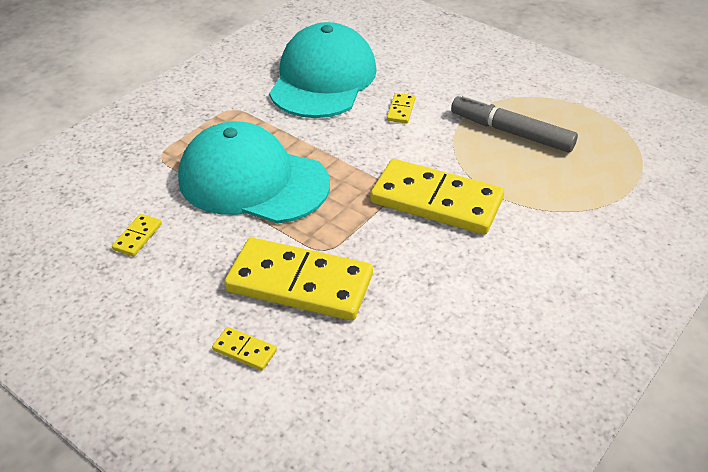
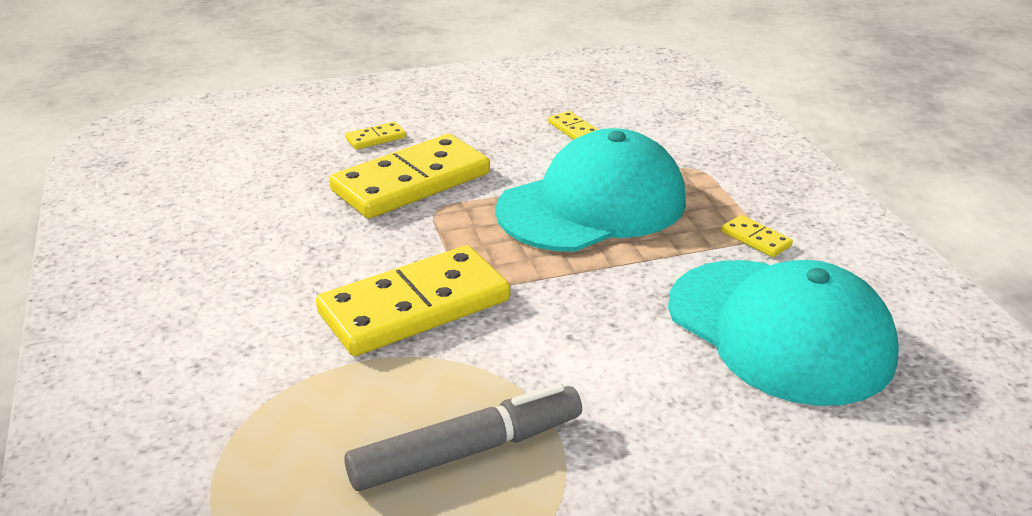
camera: 125 degrees right, 10 degrees down
yellow domino [387,93,415,124] -> yellow domino moved to [722,215,793,257]

